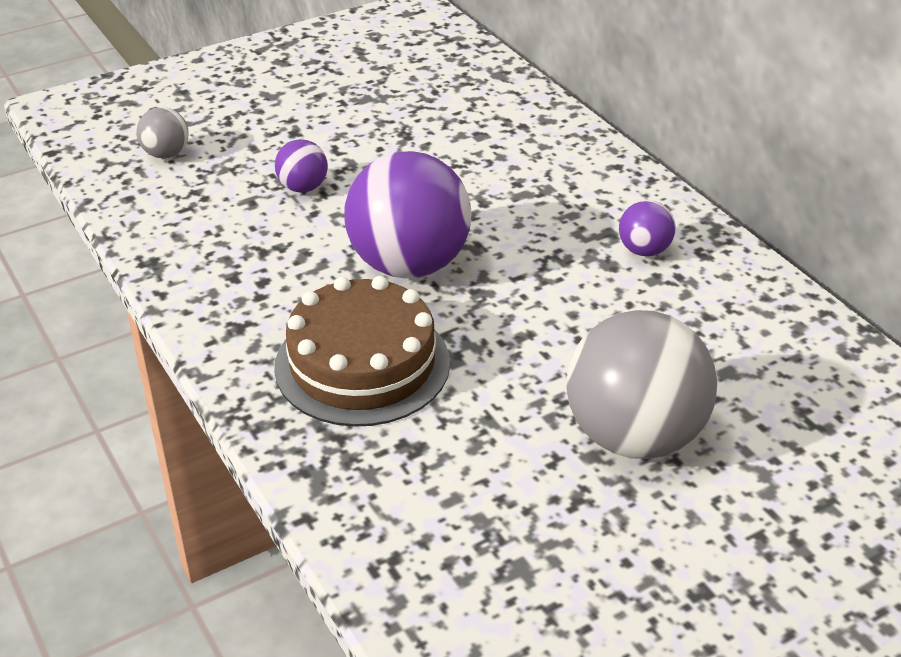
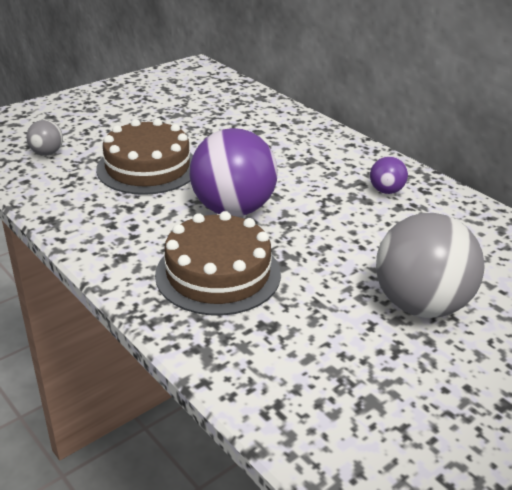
camera: 10 degrees left, 5 degrees down
purple ball [275,139,328,193] -> brown cake [96,119,193,195]

